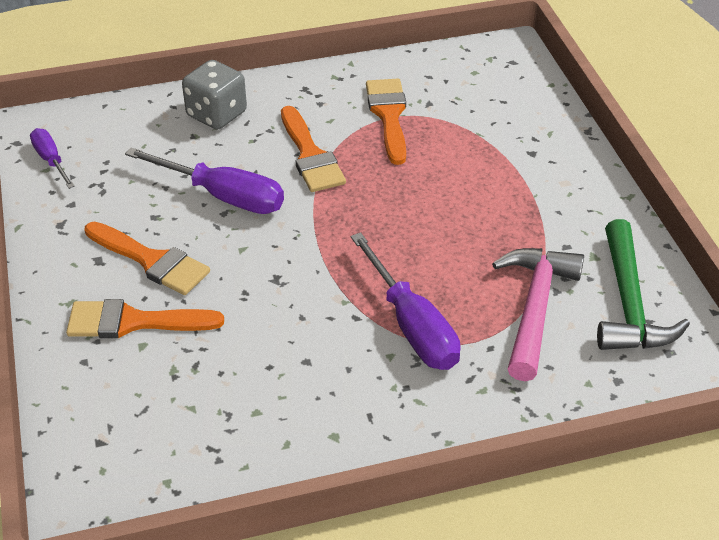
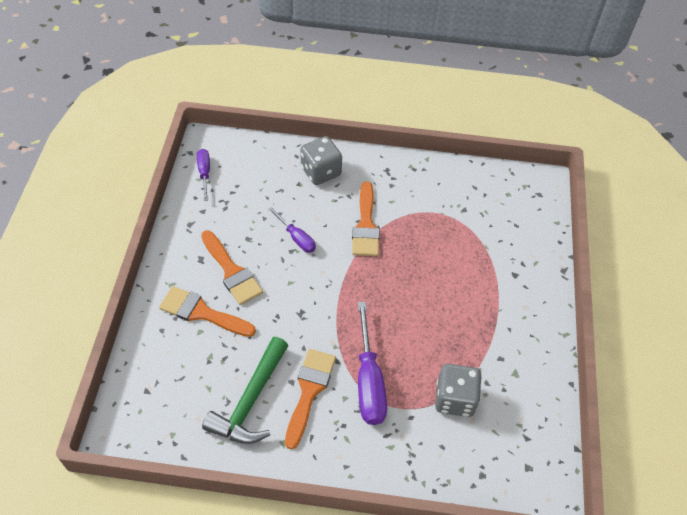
camera: 20 degrees right, 10 degrees up
purple screwdriver [125,148,284,214] -> purple screwdriver [268,207,316,253], size x0.57
orange brush [366,79,406,165] -> orange brush moved to [285,349,336,449]
pink hammer [492,248,584,381] -> grey dice [435,364,482,417]
green hammer [597,219,690,350] -> green hammer moved to [202,337,288,444]

